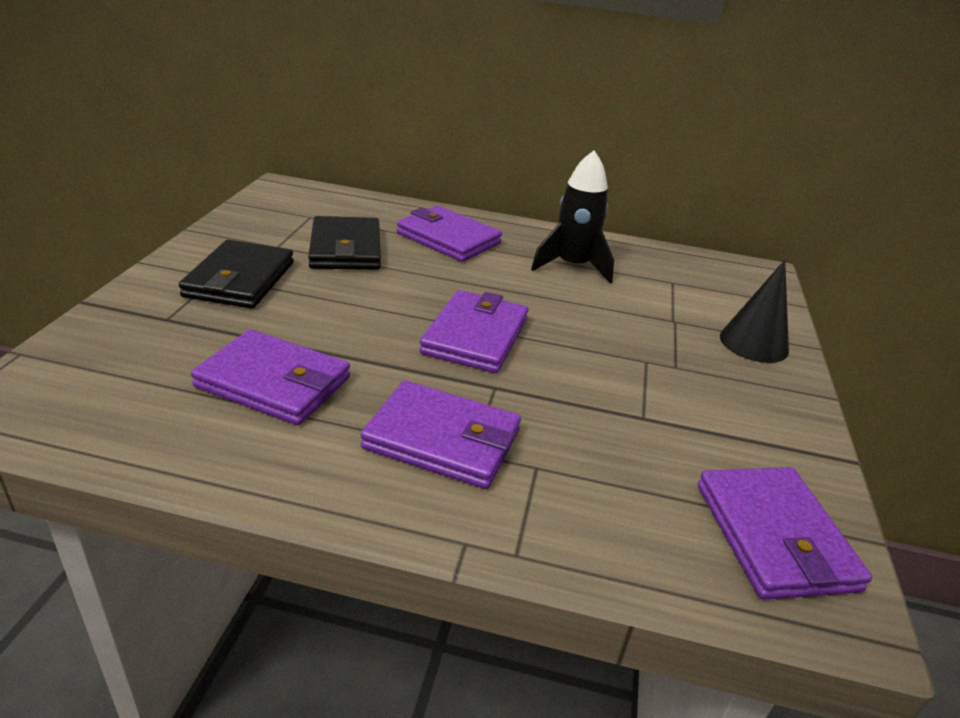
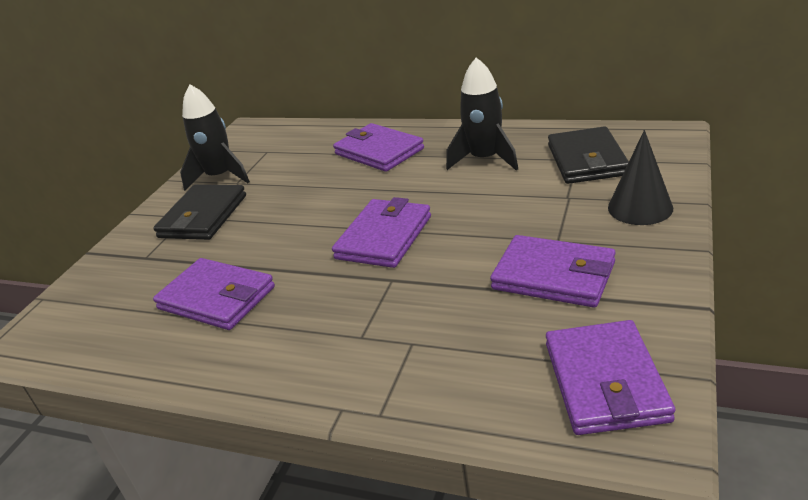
camera: 15 degrees right, 0 degrees up
black wallet [308,216,381,270] -> black wallet moved to [548,126,629,184]
purple wallet [361,380,521,489] -> purple wallet moved to [490,235,616,308]
none -> black rocket [180,84,250,191]

